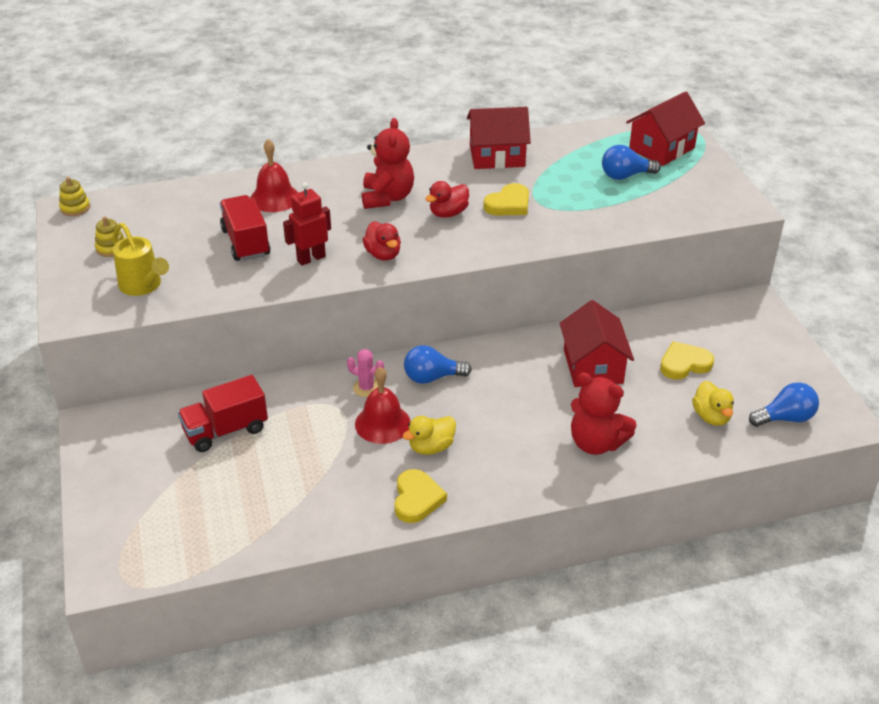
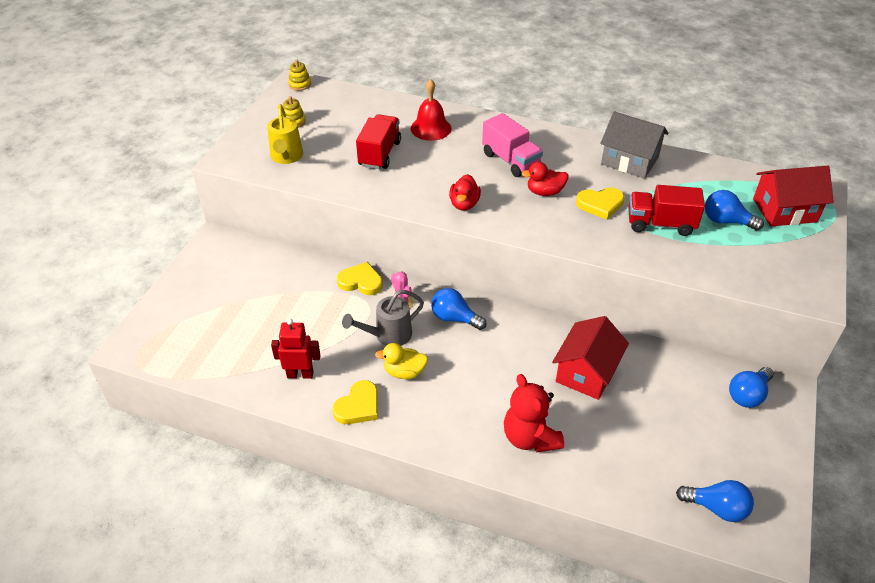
camera: 35 degrees right, 5 degrees up
red truck [178,375,268,452] -> red truck moved to [628,185,705,236]
red robot [283,182,331,266] -> red robot moved to [271,318,321,379]
red bell [355,367,411,444] -> grey watering can [342,290,424,346]
red teddy bear [362,118,414,209] -> pink truck [482,113,543,177]
red house [467,107,531,169] -> grey house [600,111,668,178]
yellow heart [660,341,714,380] -> yellow heart moved to [337,262,383,295]
yellow duck [692,381,734,426] -> none
none -> blue light bulb [729,367,774,408]

